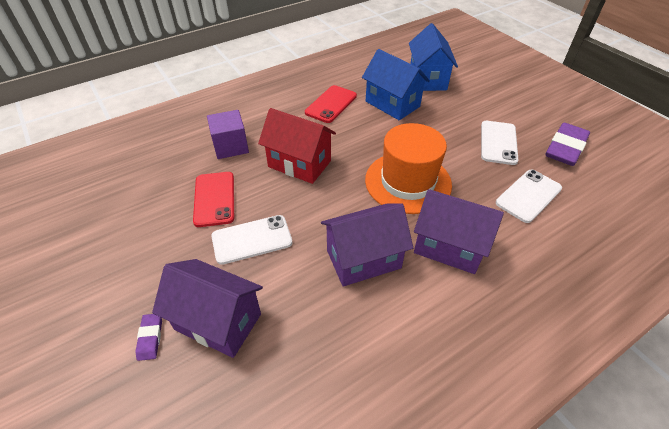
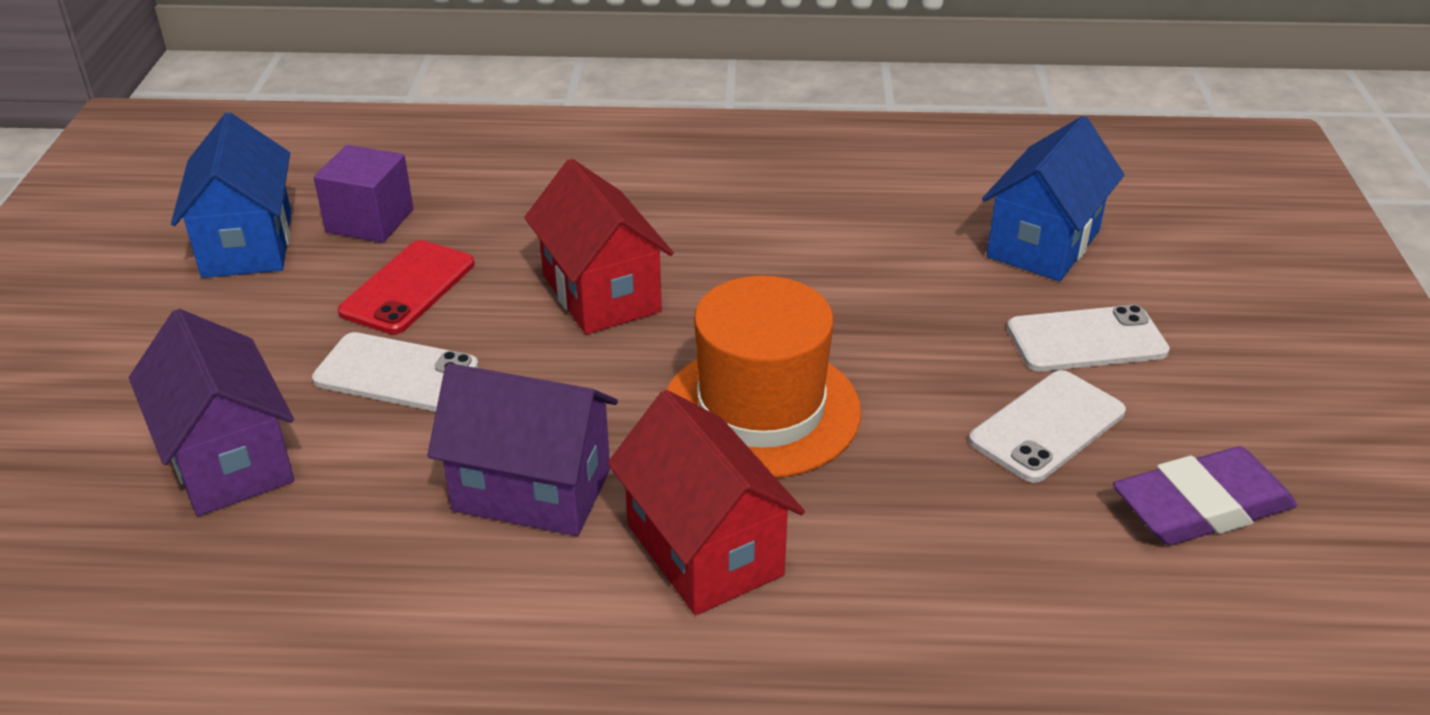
camera: 35 degrees right, 10 degrees down
purple eraser [135,314,162,361] -> none
purple cube [207,110,249,159] -> purple cube moved to [314,145,413,243]
red phone [305,85,357,123] -> none
blue house [362,49,430,120] -> blue house moved to [171,112,291,278]
purple house [414,189,504,274] -> red house [607,390,805,615]
white phone [496,170,562,223] -> white phone moved to [1007,305,1170,372]

